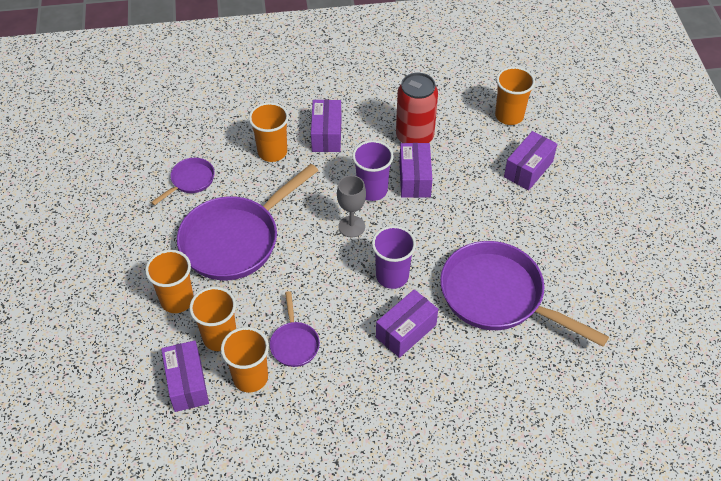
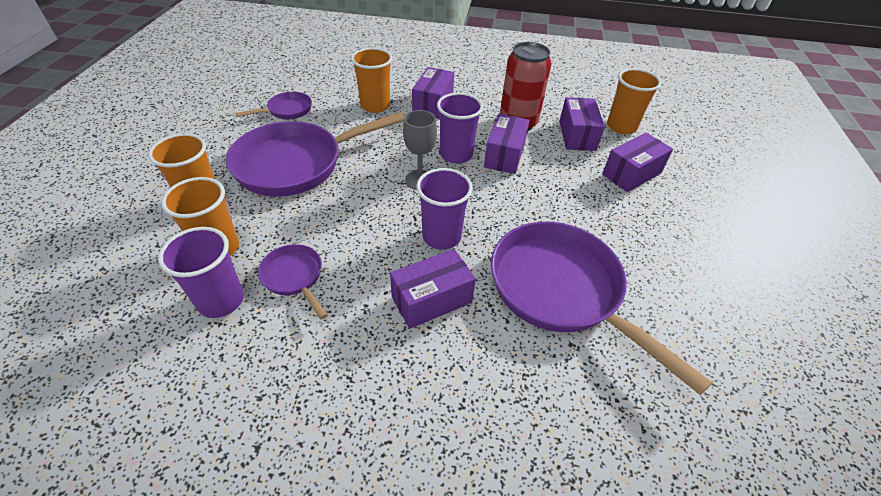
camera: 15 degrees right, 5 degrees down
purple box [161,340,209,412] -> purple box moved to [559,97,605,151]
orange cup [221,327,269,392] -> purple cup [158,227,244,318]
purple pan [270,291,320,367] -> purple pan turned 135 degrees clockwise [258,244,328,319]

